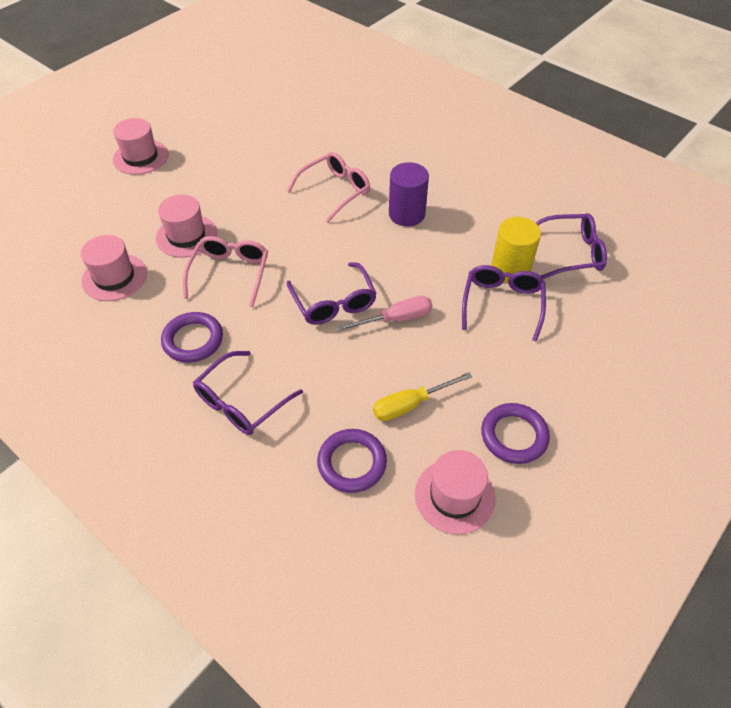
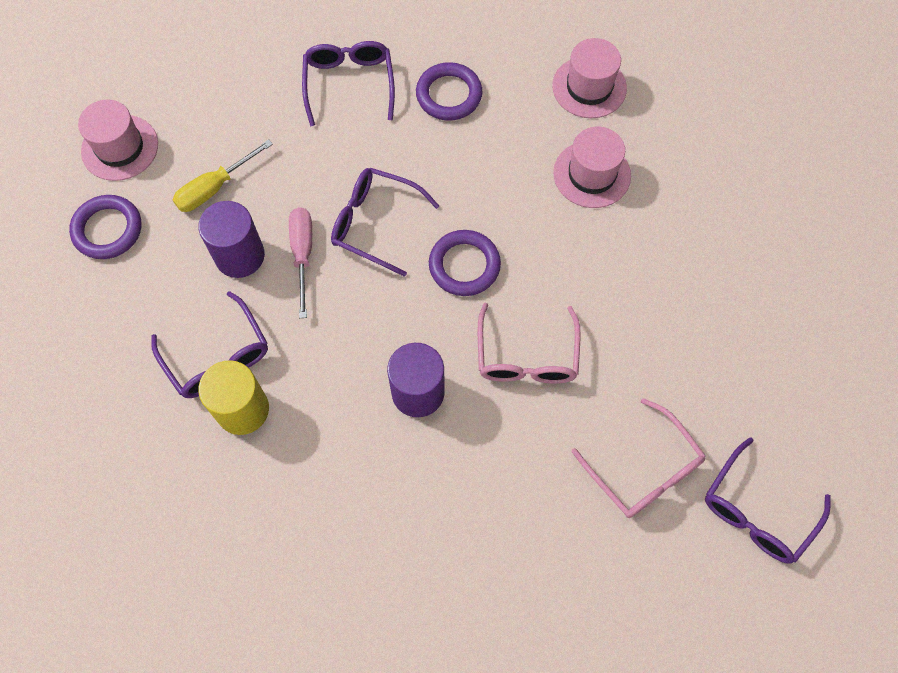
camera: 135 degrees right, 15 degrees up
pink hat [113,118,168,175] -> none
pink glasses [183,236,268,307] -> pink glasses moved to [572,398,706,518]
purple ring [317,429,387,493] -> purple ring moved to [429,230,501,296]
pink screwdriver [337,296,433,331] -> pink screwdriver turned 150 degrees clockwise [289,207,312,318]
yellow screwdriver [373,372,472,421] -> yellow screwdriver turned 150 degrees counterclockwise [173,139,273,212]
purple glasses [536,213,607,279] -> purple glasses moved to [705,438,831,564]
none -> purple cylinder [198,201,265,278]

